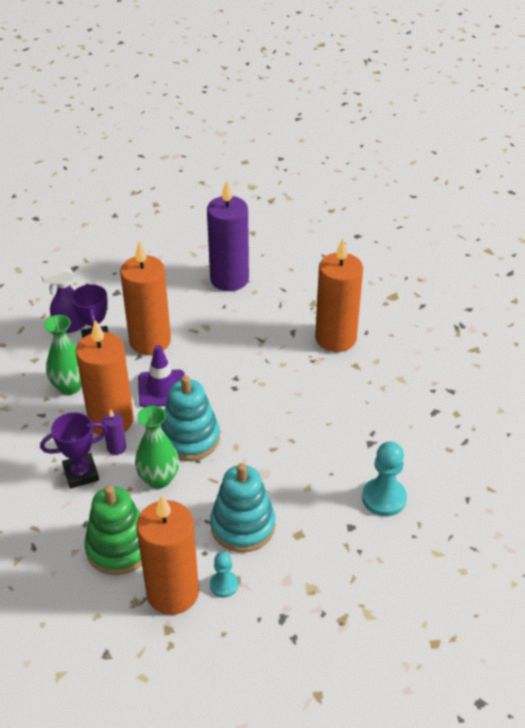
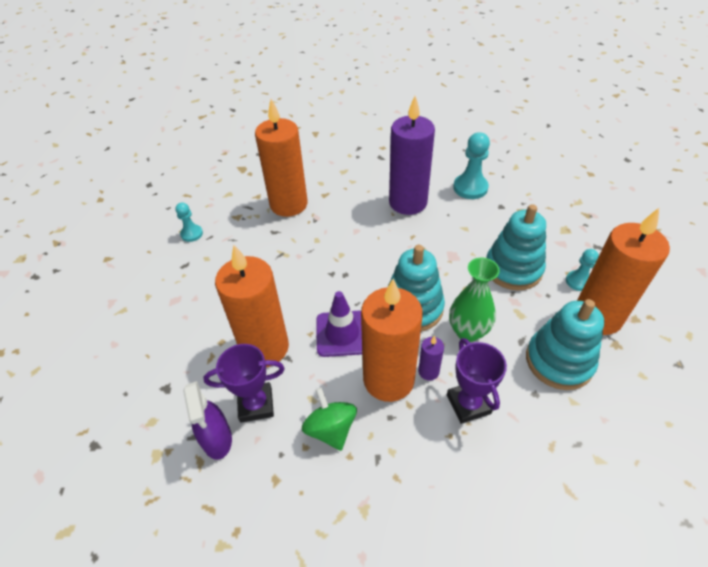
camera: 85 degrees left, 5 degrees up
green vase [44,315,82,395] -> green spinning top [302,388,357,451]
green stacking toy [84,485,142,575] -> turquoise stacking toy [526,299,604,390]
purple candle [207,180,249,291] -> purple candle moved to [389,96,435,215]
none -> turquoise pawn [175,202,203,242]

